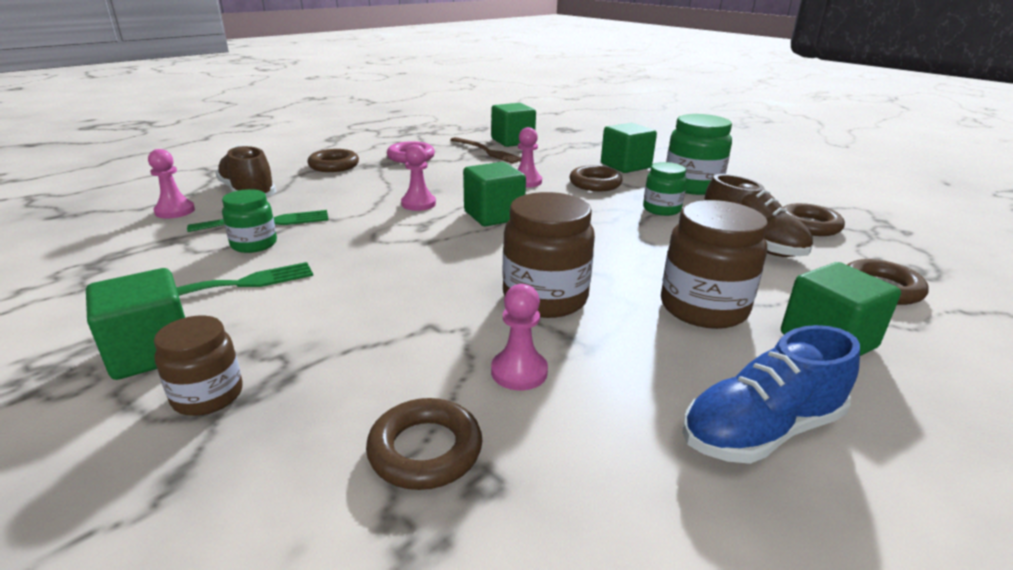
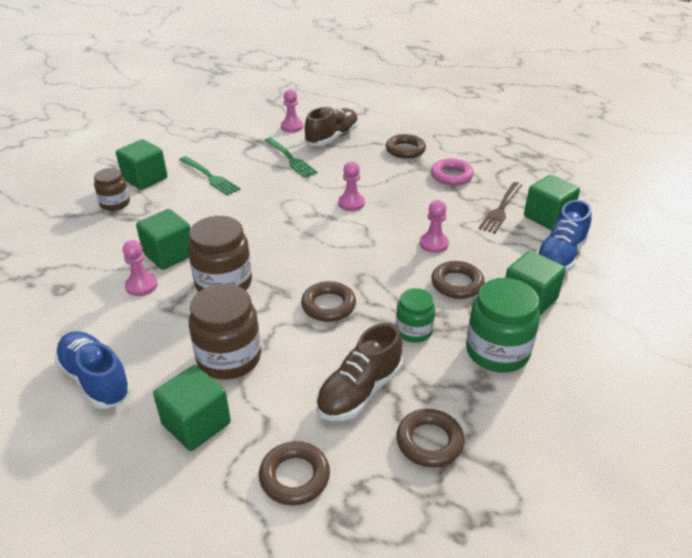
camera: 75 degrees right, 10 degrees up
green jar [222,189,277,253] -> none
brown ring [366,398,483,490] -> brown ring moved to [301,281,356,322]
green cube [463,162,526,226] -> green cube moved to [136,209,191,270]
none -> blue shoe [536,200,592,272]

